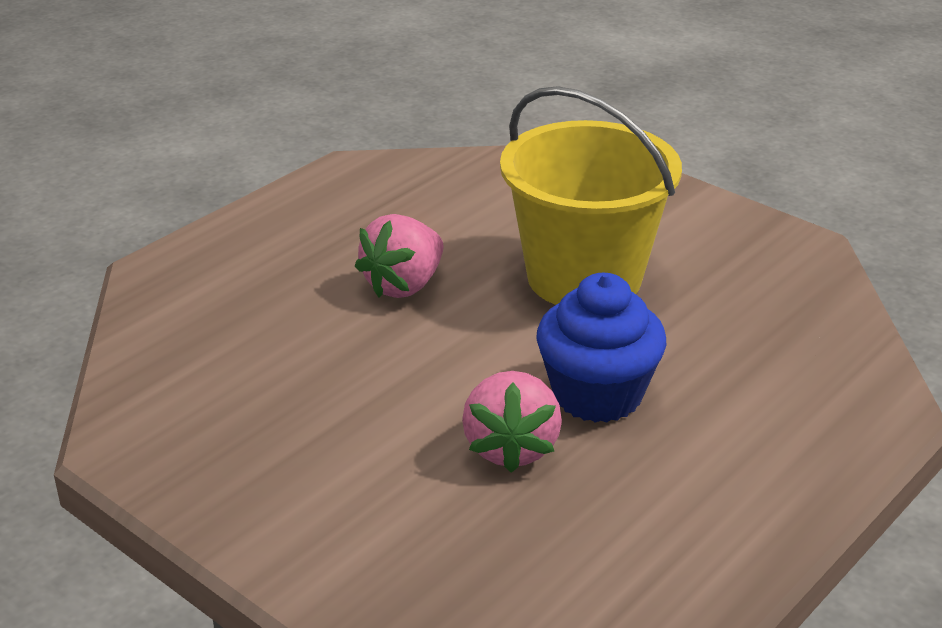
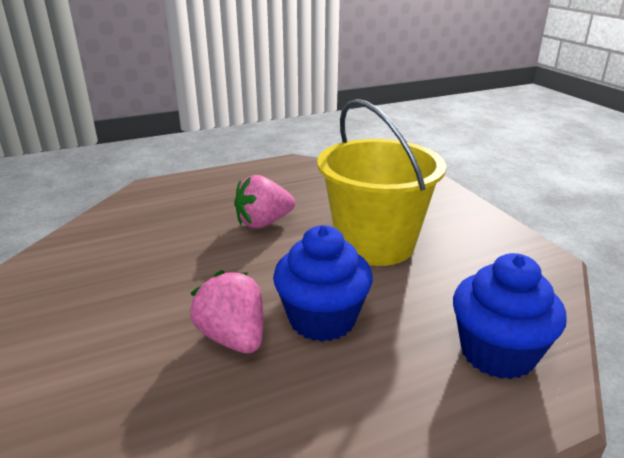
camera: 25 degrees right, 5 degrees down
pink strawberry [462,371,562,473] -> pink strawberry turned 120 degrees clockwise [190,270,263,353]
none -> blue cupcake [453,253,567,379]

